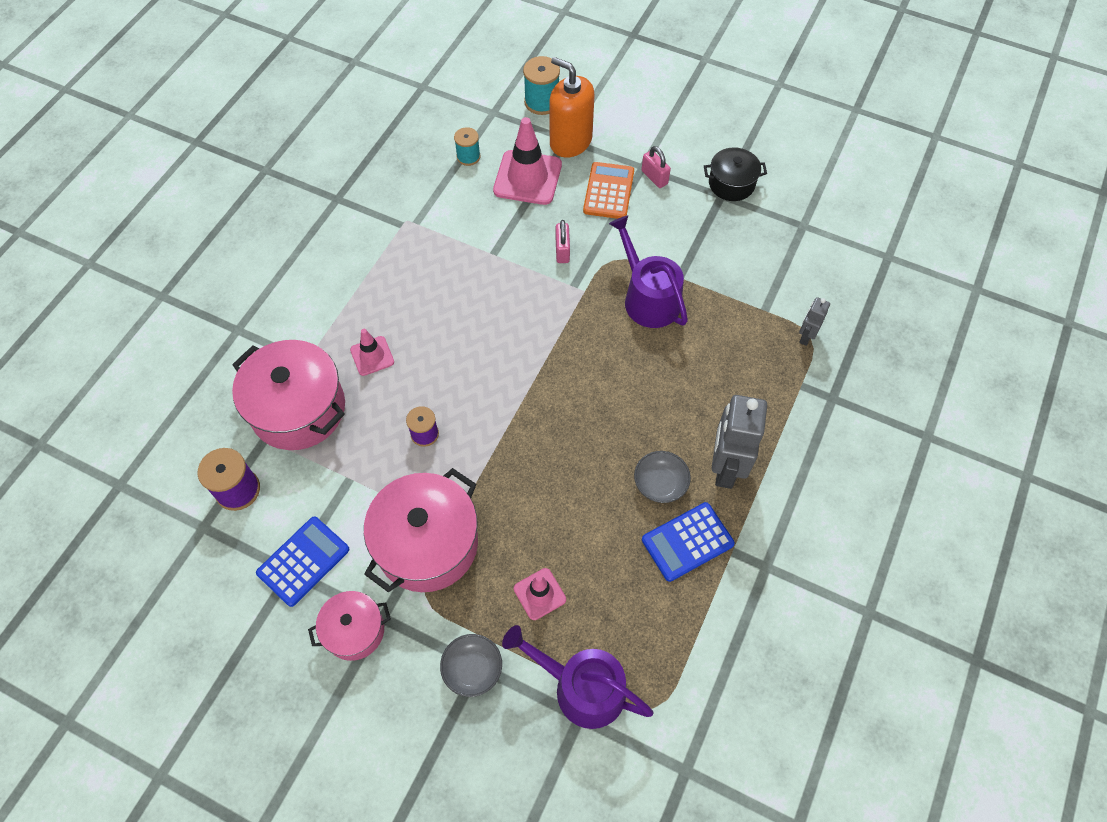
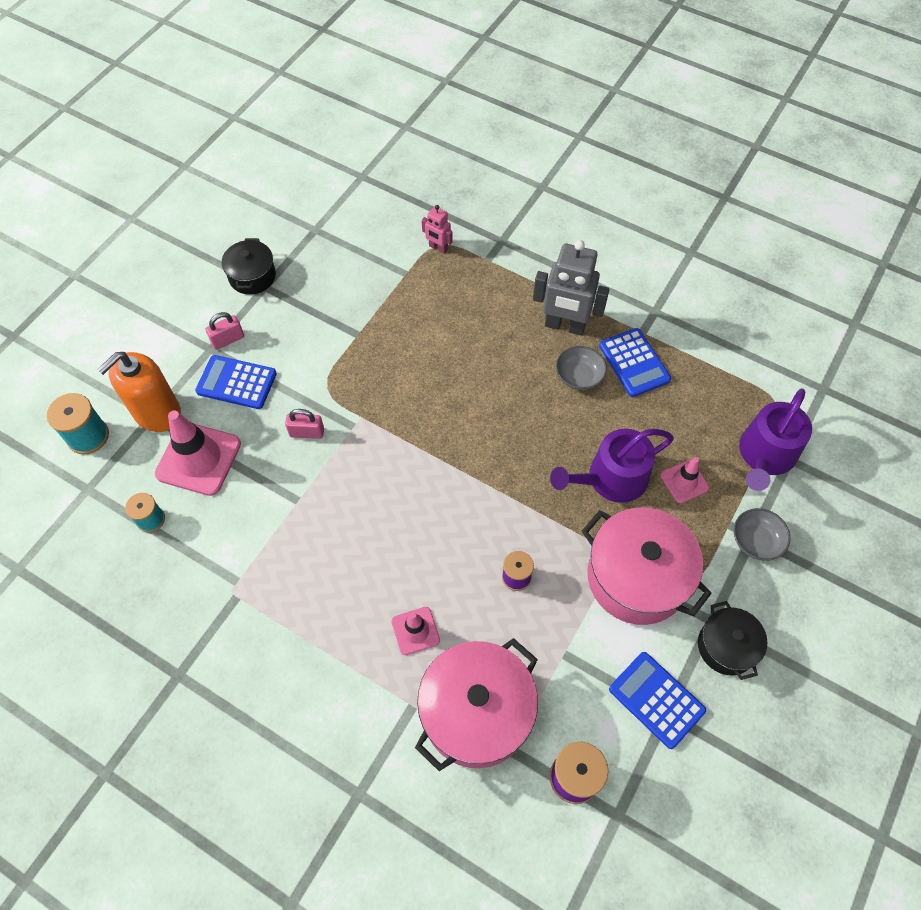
camera: 85 degrees left, 0 degrees up
pink pot [308,591,391,661] -> black pot [698,601,767,680]
orange calculator [583,162,634,219] -> blue calculator [195,355,277,409]
purple watering can [609,215,688,328] -> purple watering can moved to [550,429,674,503]
grey robot [799,297,830,346] -> pink robot [422,205,453,254]

